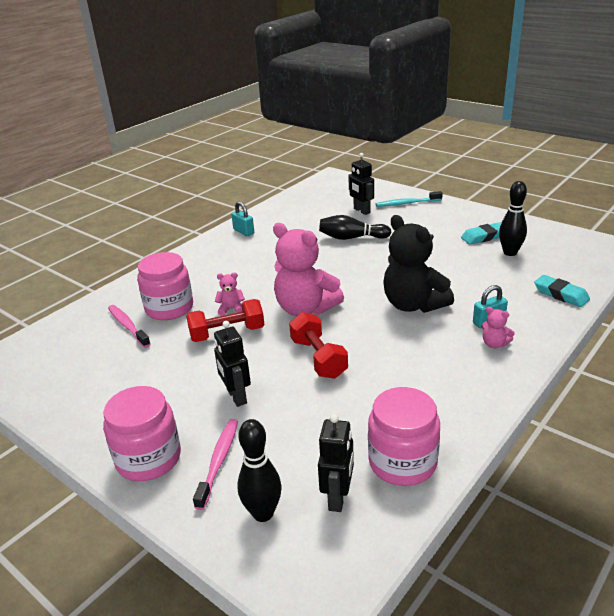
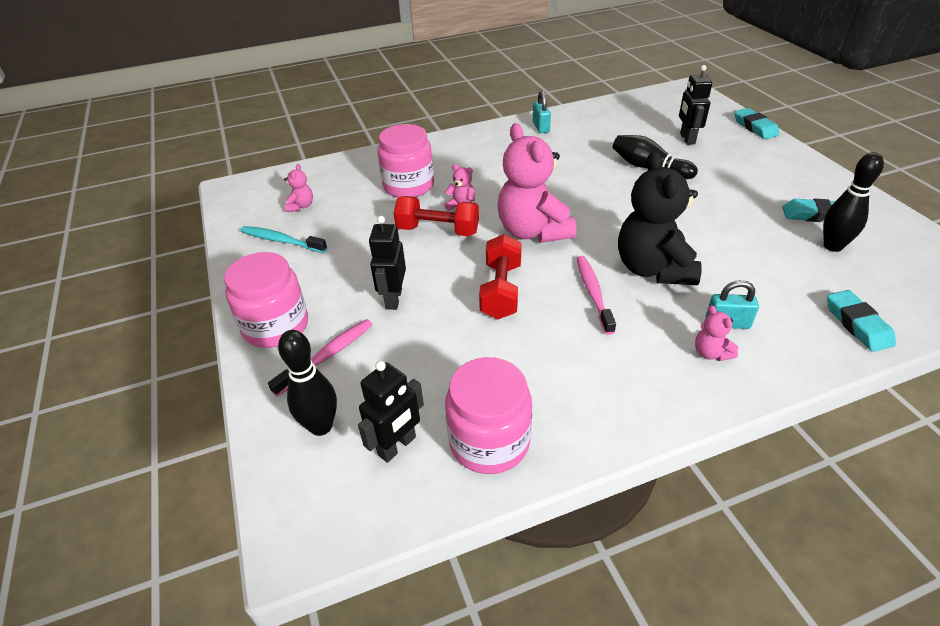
camera: 30 degrees right, 10 degrees up
pink toothbrush [108,305,151,348] -> pink toothbrush moved to [576,256,616,335]
turquoise toothbrush [376,191,443,207] -> turquoise toothbrush moved to [241,226,327,253]
none -> pink teddy bear [284,164,313,212]
none -> turquoise eraser [734,108,780,139]

